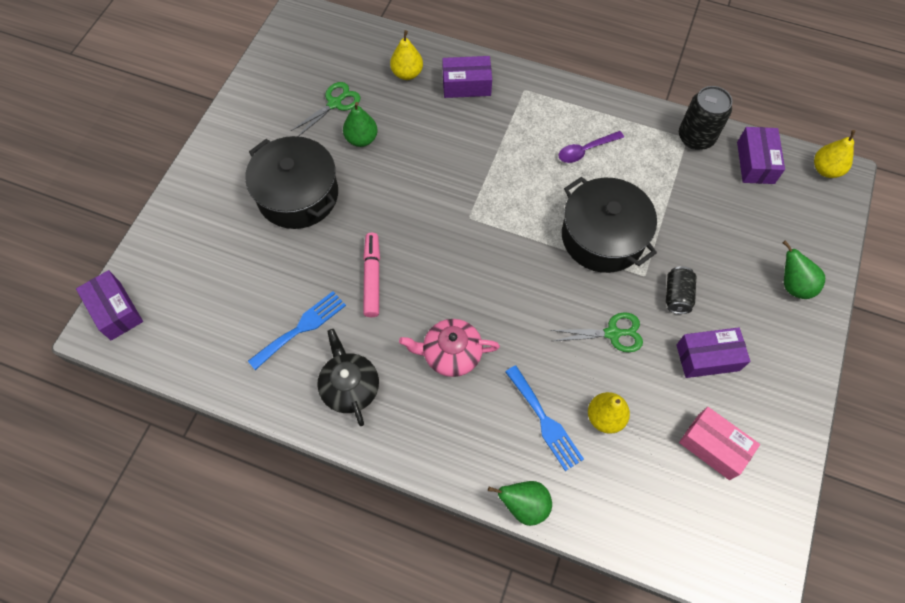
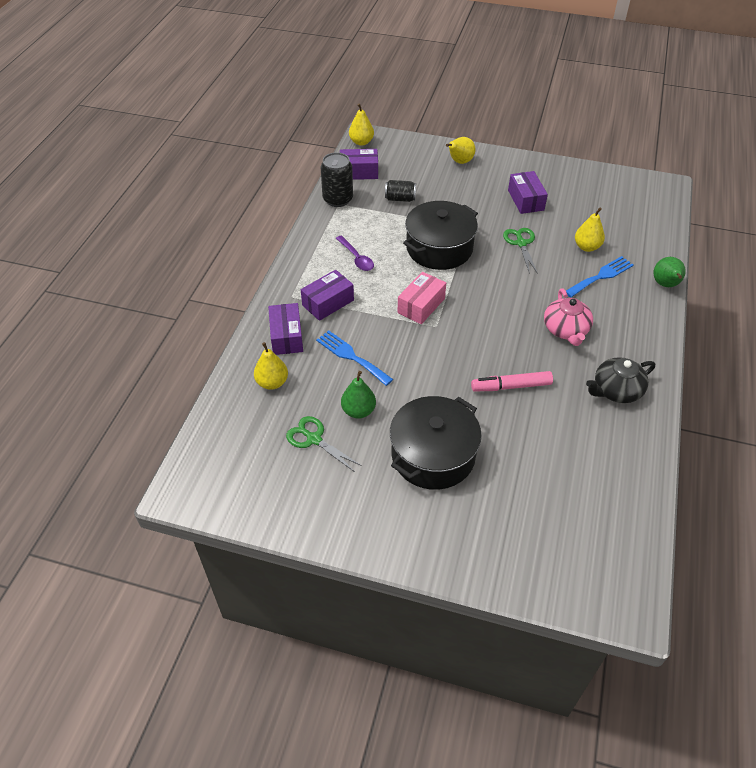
camera: 95 degrees left, 15 degrees down
purple box [76,270,143,340] -> purple box moved to [301,270,354,321]
blue fork [248,291,346,370] -> blue fork moved to [316,330,393,386]
black can [666,266,696,314] -> black can moved to [385,180,416,202]
pink box [679,407,760,480] -> pink box moved to [397,272,446,324]
green pear [783,240,825,299] -> yellow pear [446,137,475,164]

